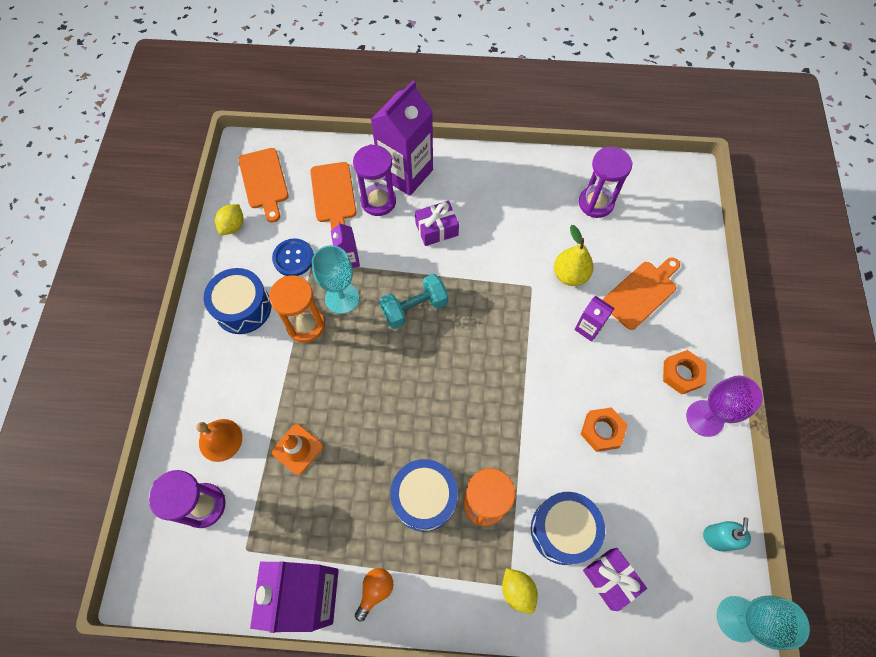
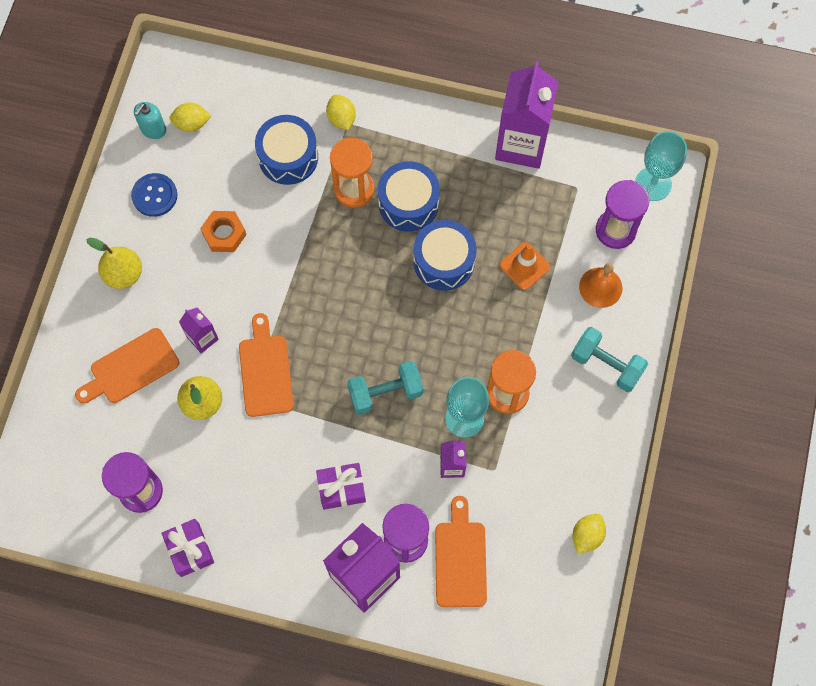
camera: 170 degrees left, 5 degrees up
blue drum [204,268,271,334] -> blue drum moved to [413,220,477,291]
orange cutting board [238,148,289,223] -> orange cutting board moved to [239,313,294,417]
blue button [272,238,314,276] -> blue button moved to [131,173,177,217]
orange light bulb [355,568,393,621] -> none
purple gift [583,548,647,611] -> purple gift moved to [161,519,214,577]
orange nut [663,350,706,395] -> yellow pear [86,238,142,289]
purple goblet [686,376,763,437] -> none
turquoise goblet [717,596,810,650] -> turquoise goblet moved to [635,131,687,201]
none -> yellow lemon [169,102,211,132]
none -> turquoise dumbbell [571,327,648,392]

